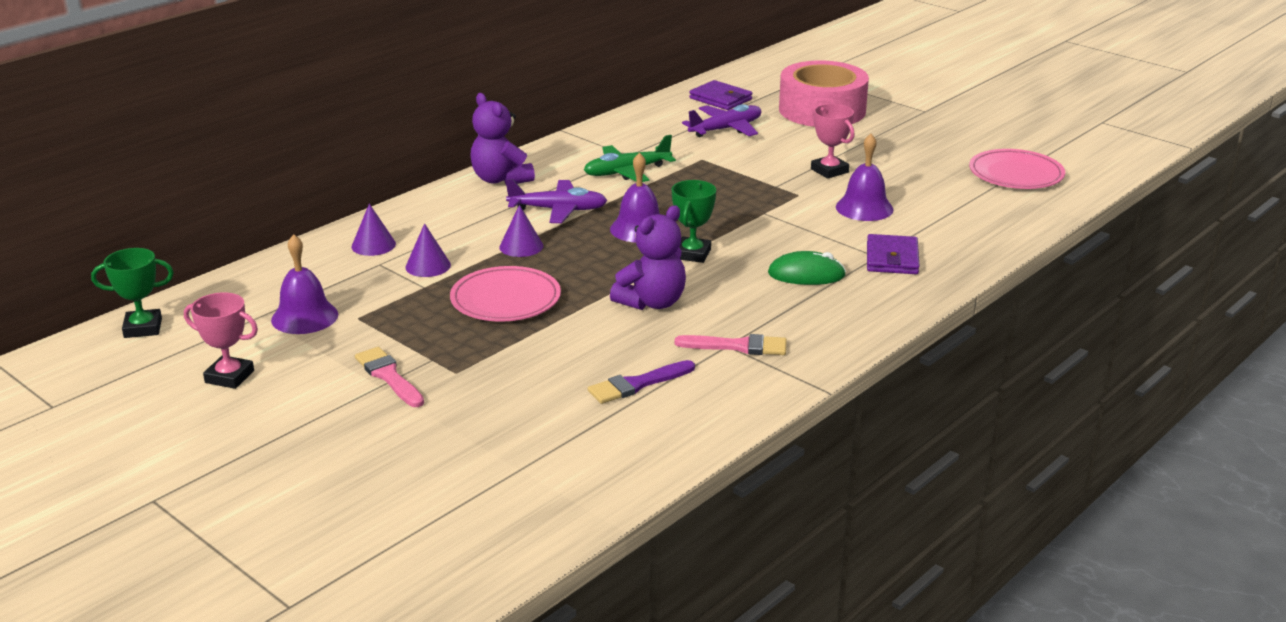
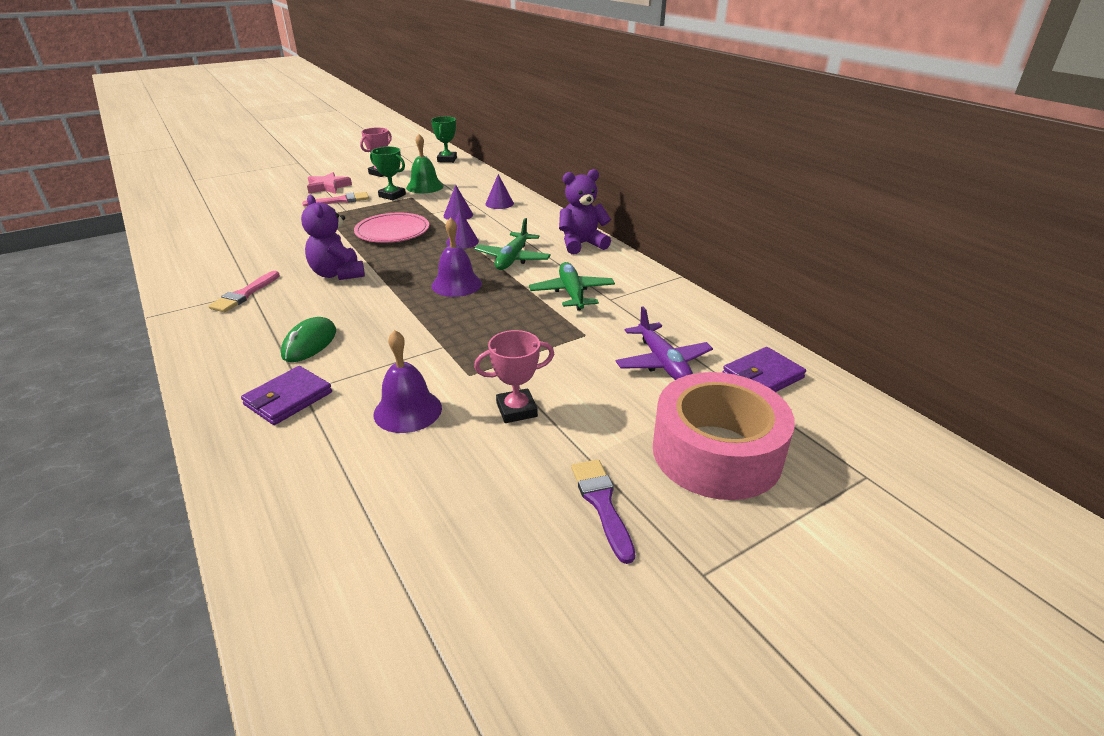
camera: 105 degrees right, 5 degrees up
purple bell [271,234,338,334] -> green bell [406,134,444,193]
purple plane [505,179,608,223] -> green plane [474,218,551,270]
purple brush [588,360,695,404] -> purple brush moved to [571,459,635,564]
green trophy [672,180,716,263] -> green trophy moved to [370,147,406,200]
purple wallet [867,234,919,274] -> purple wallet turned 75 degrees counterclockwise [241,366,332,425]
pink plate [969,149,1065,189] -> none
none -> pink star [307,172,352,194]

